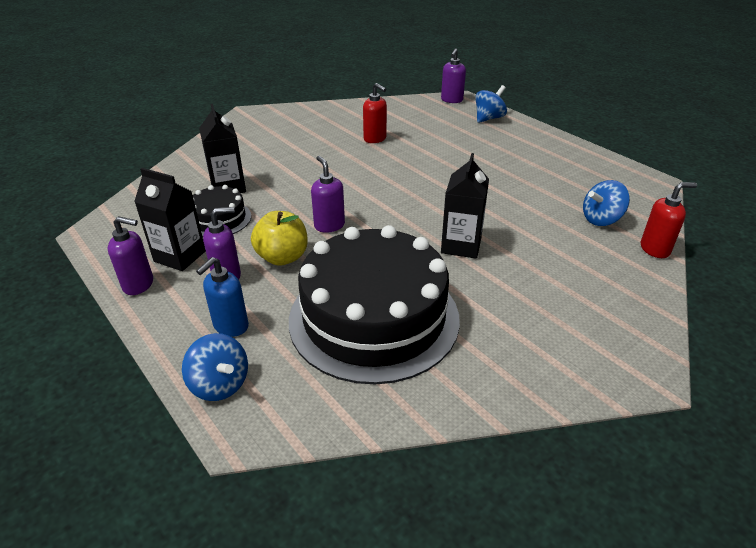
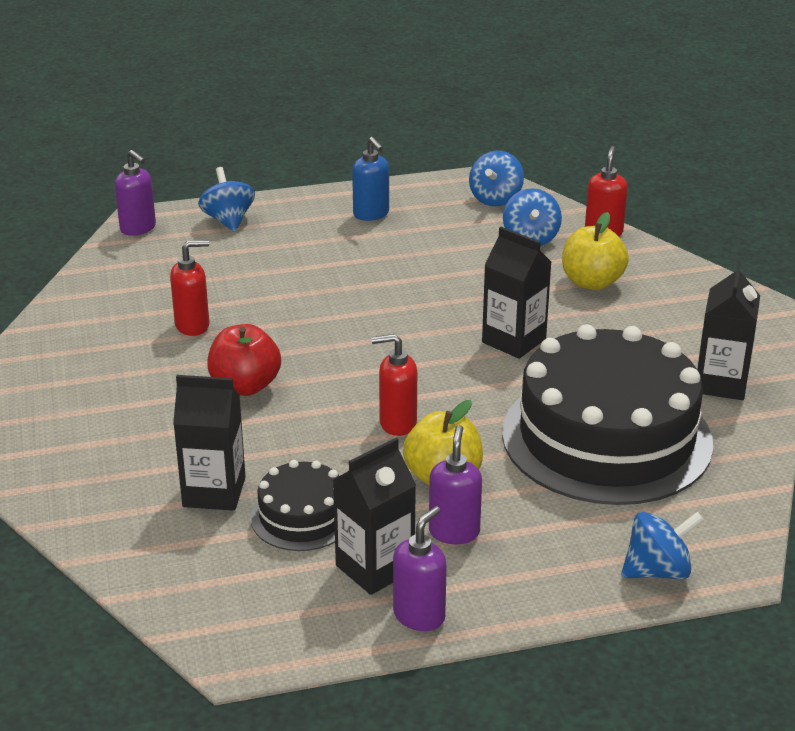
camera: 65 degrees left, 5 degrees down
blue soap dispenser [196,257,249,337] -> blue soap dispenser moved to [352,137,389,221]
purple soap dispenser [311,156,345,233] -> red soap dispenser [371,334,417,436]
none -> red apple [207,324,281,396]
none -> blue spinning top [469,151,524,206]
none -> yellow apple [562,212,629,290]
none -> black carton [697,262,760,400]

